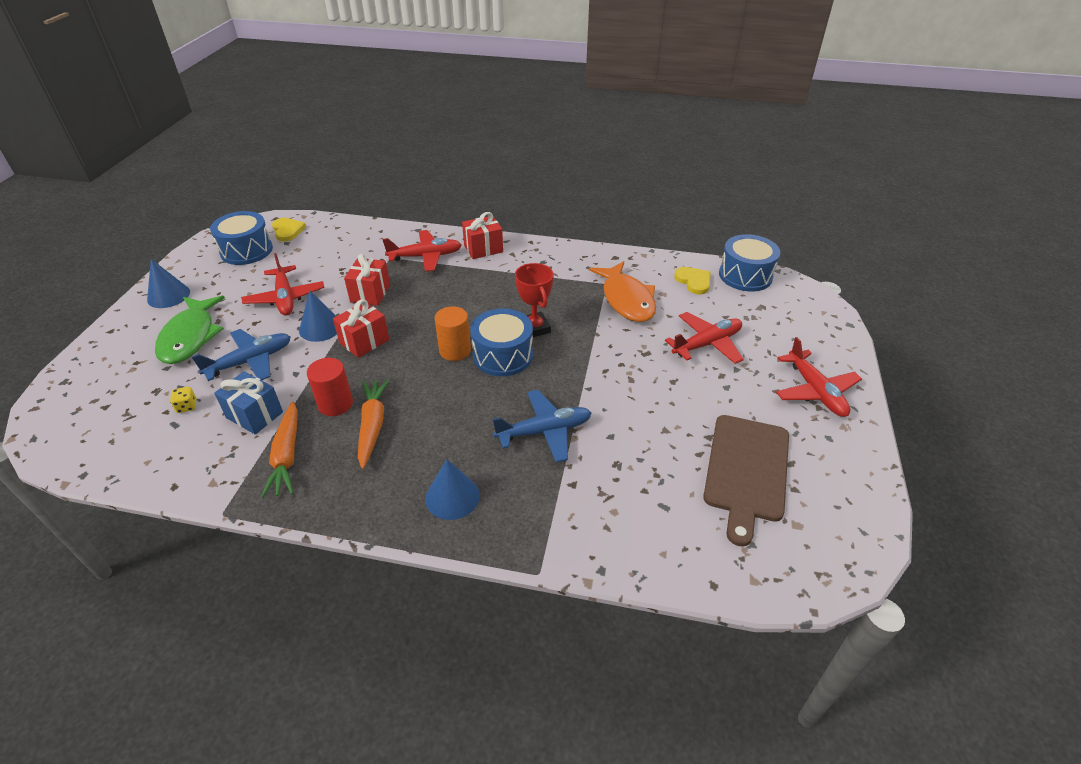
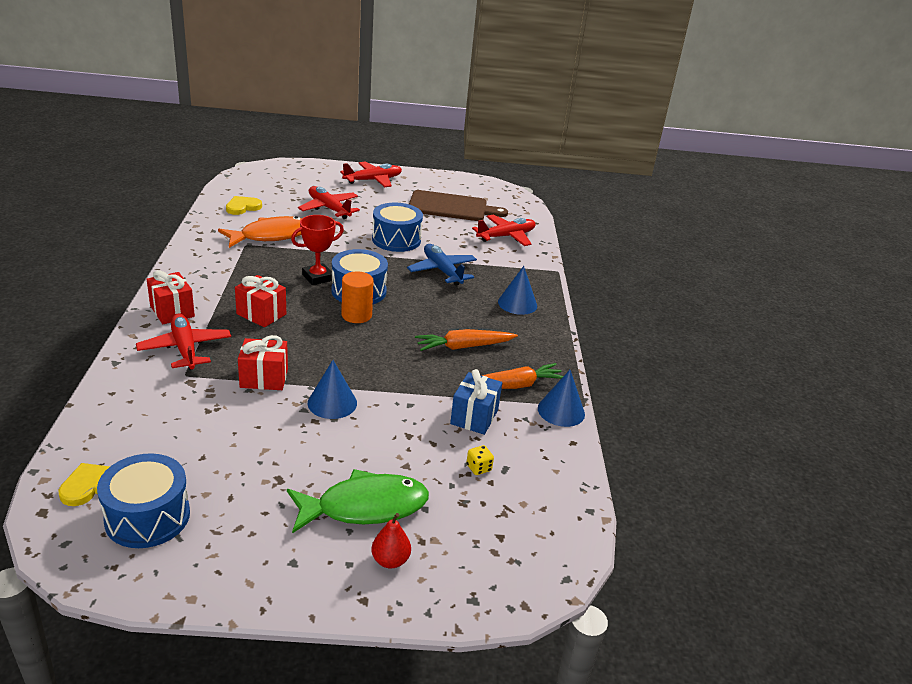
camera: 105 degrees left, 10 degrees down
blue cone [147,259,190,308] -> blue cone moved to [538,370,585,427]
blue plane [192,329,291,381] -> none
red plane [242,253,324,316] -> red plane moved to [472,214,536,246]
red cylinder [307,358,353,416] -> none
red gift [333,299,389,358] -> red gift moved to [235,275,286,327]
blue drum [719,234,780,292] -> blue drum moved to [372,203,423,252]
none -> red pear [371,513,411,569]

